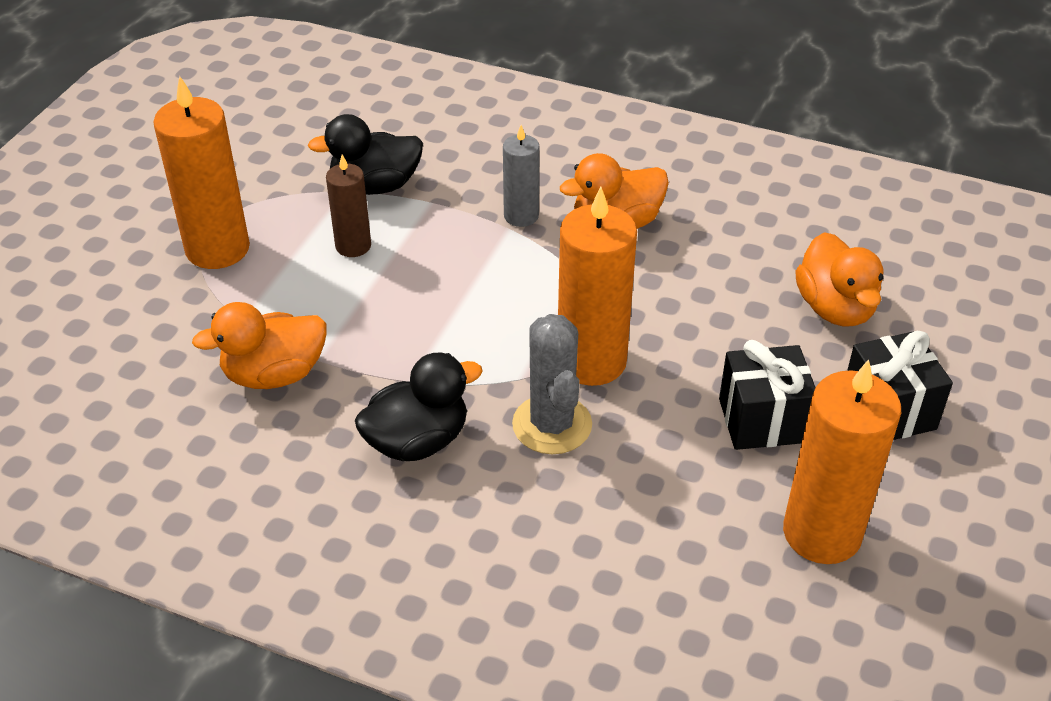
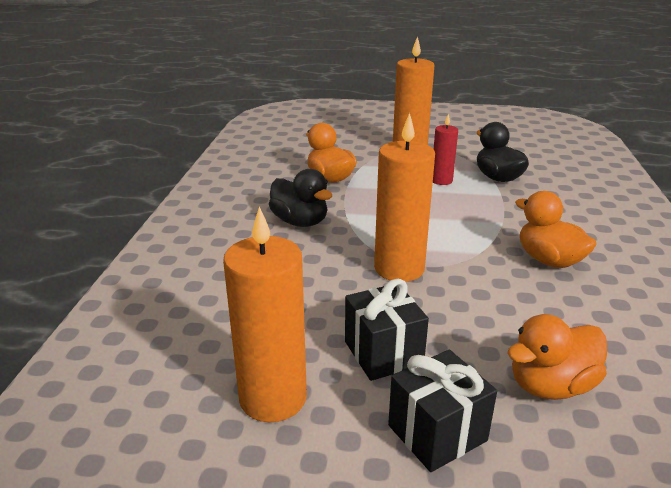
camera: 75 degrees right, 15 degrees down
brown candle [326,154,371,257] -> red candle [433,114,458,185]
grey candle [503,125,540,227] -> none
grey cactus [512,314,592,454] -> none

